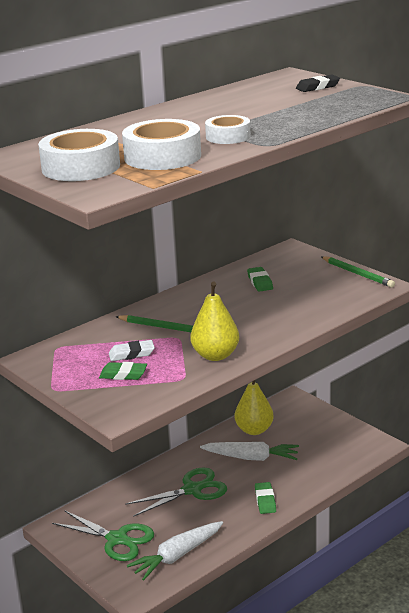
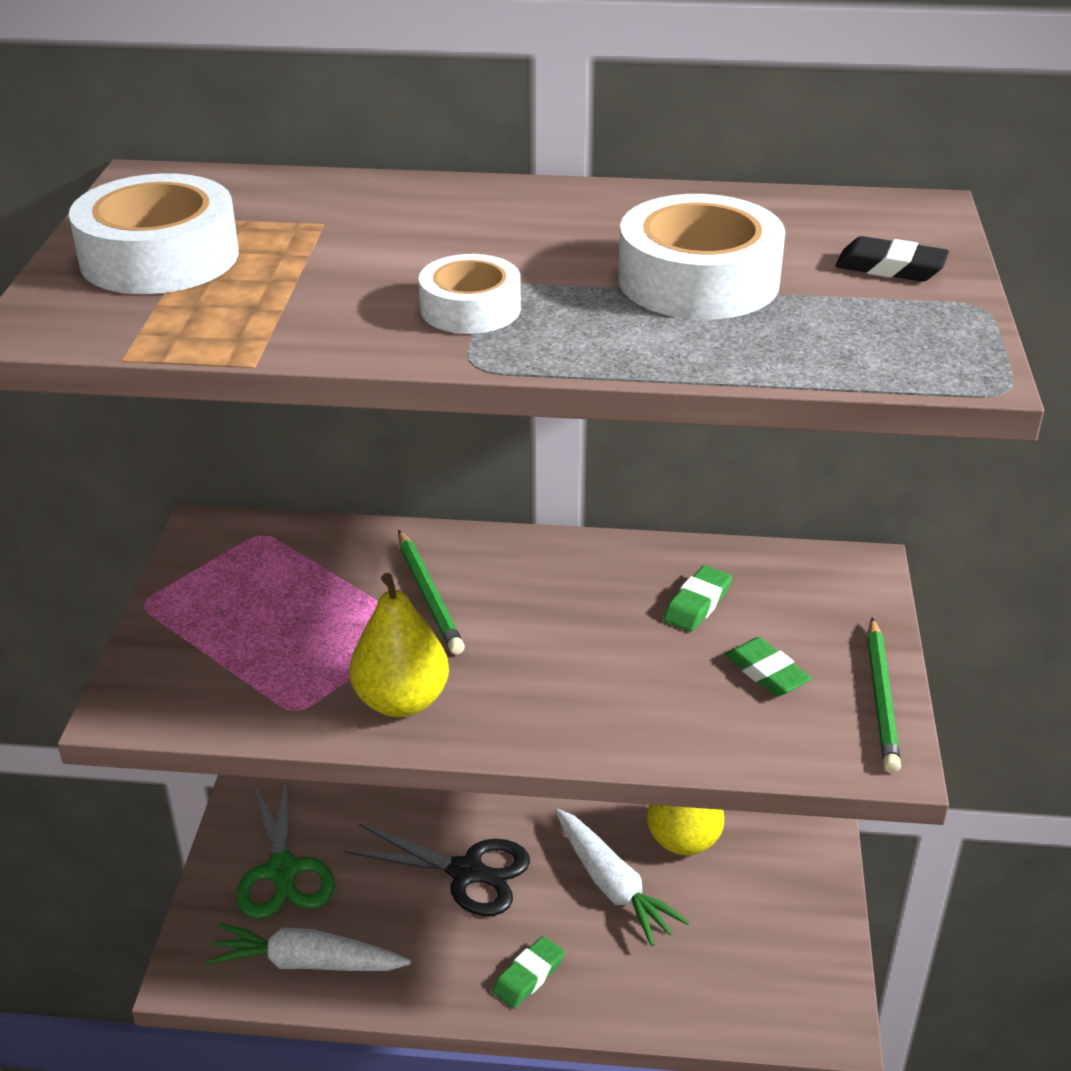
camera: 45 degrees right, 10 degrees up
green eraser [99,362,147,380] -> green eraser moved to [725,637,811,696]
white eraser [109,340,155,361] -> none
white tape [122,119,201,170] -> white tape moved to [618,194,786,320]
green scissors [125,467,227,517] -> black scissors [344,824,530,916]

